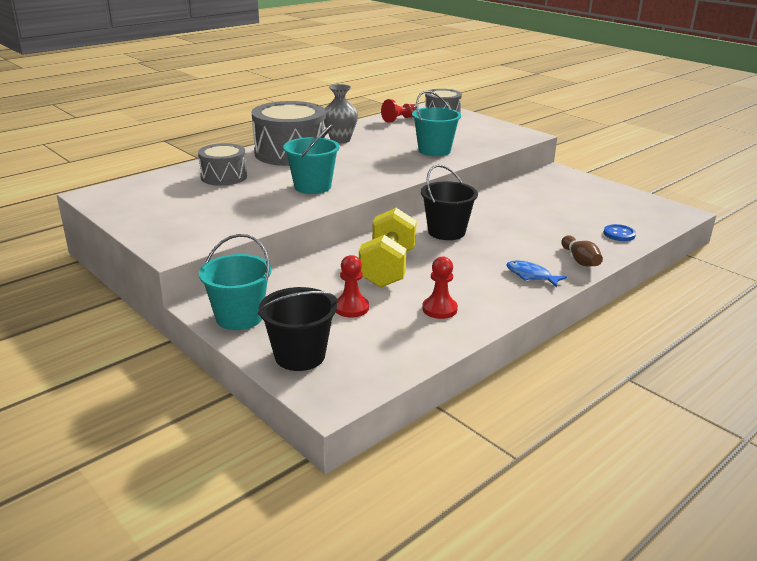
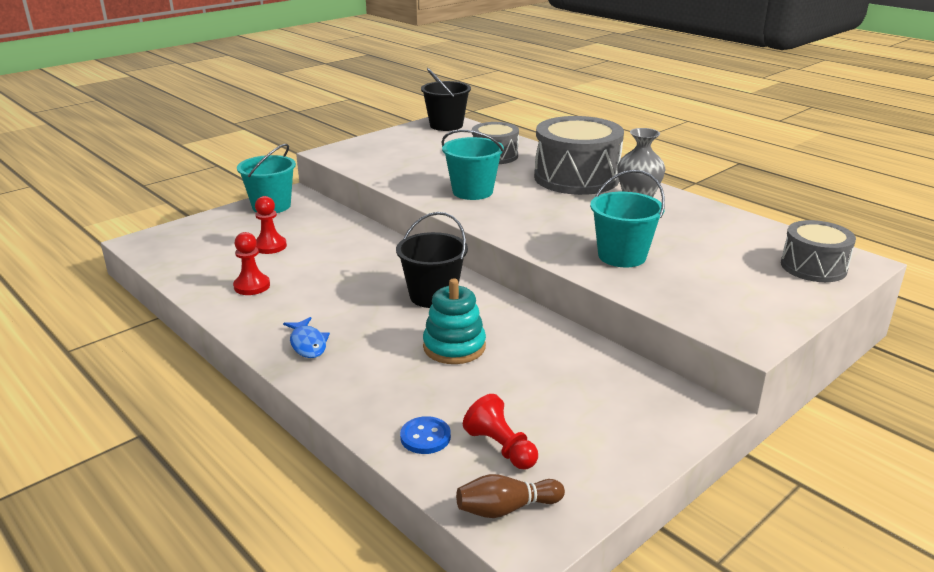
camera: 90 degrees right, 0 degrees up
black bucket [258,287,337,371] -> black bucket moved to [421,68,471,131]
yellow dumbbell [359,208,417,288] -> none
red pawn [381,99,417,122] -> red pawn moved to [463,394,538,470]
blue fish [506,260,567,287] -> blue fish turned 120 degrees clockwise [283,317,330,358]
brown bowling pin [561,235,603,267] -> brown bowling pin moved to [456,474,565,518]
none -> turquoise stacking toy [423,279,486,364]

